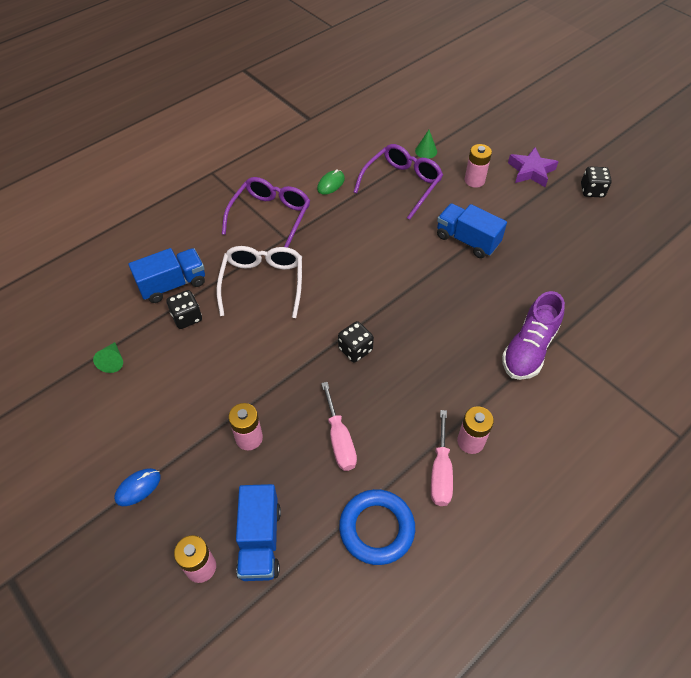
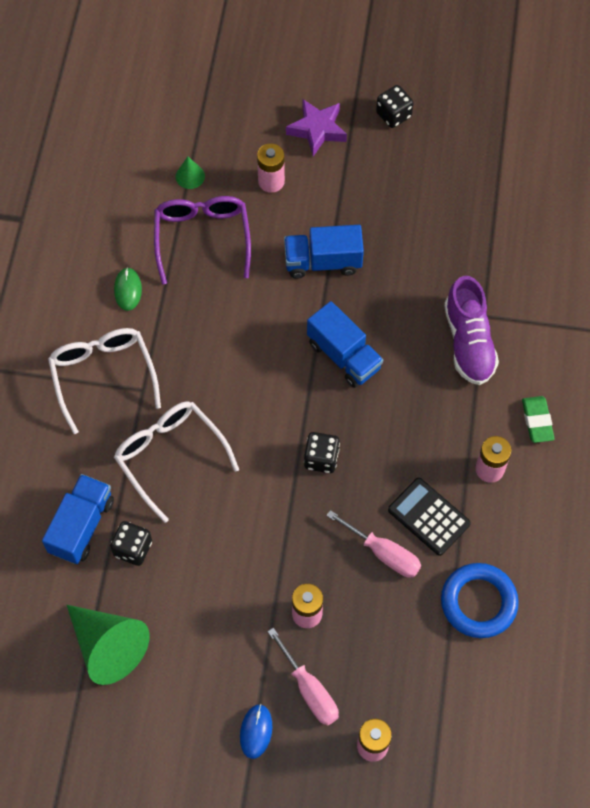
camera: 40 degrees left, 10 degrees up
green cone [93,342,123,373] -> green cone [67,605,150,685], size x2.18
purple glasses [222,177,310,247] -> white glasses [48,328,161,434]
blue truck [236,484,281,581] -> blue truck moved to [307,301,383,388]
pink screwdriver [431,410,453,506] -> pink screwdriver moved to [267,628,339,726]
none -> black calculator [388,478,471,556]
none -> green eraser [522,396,555,443]

